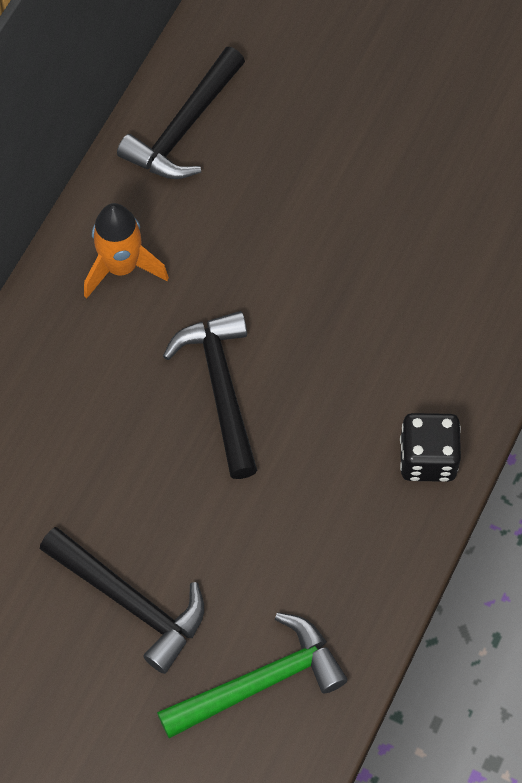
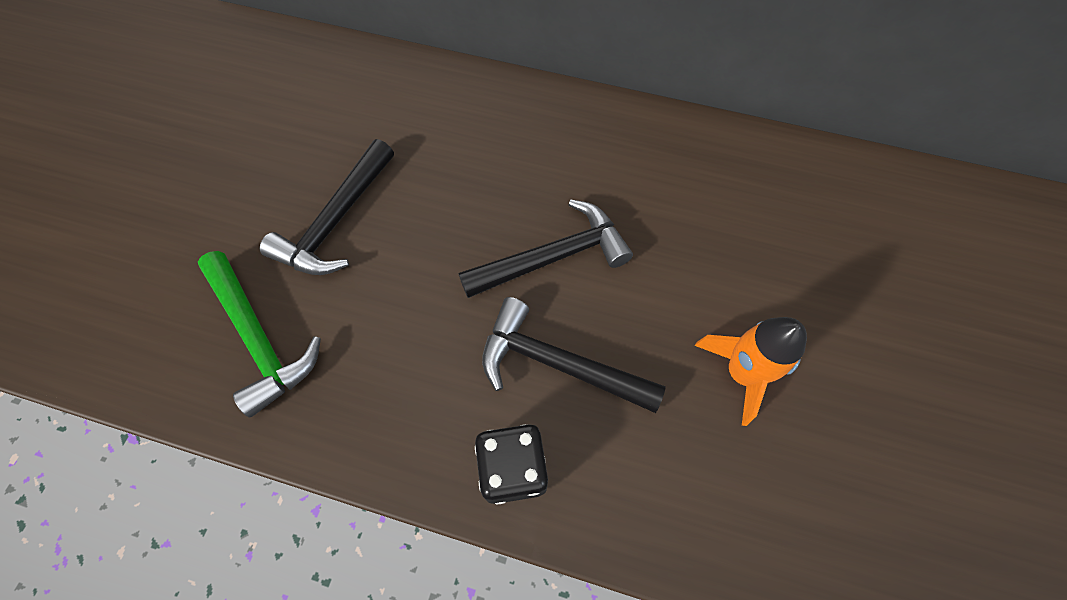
camera: 80 degrees right, 0 degrees up
orange rocket [84,203,169,298] -> orange rocket moved to [695,317,807,426]
black hammer [117,47,245,179] -> black hammer moved to [482,297,666,413]

